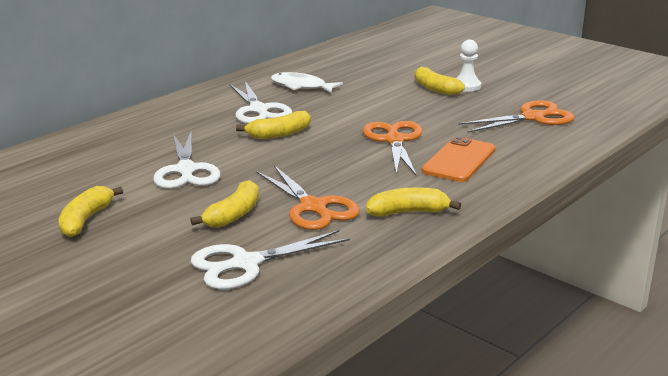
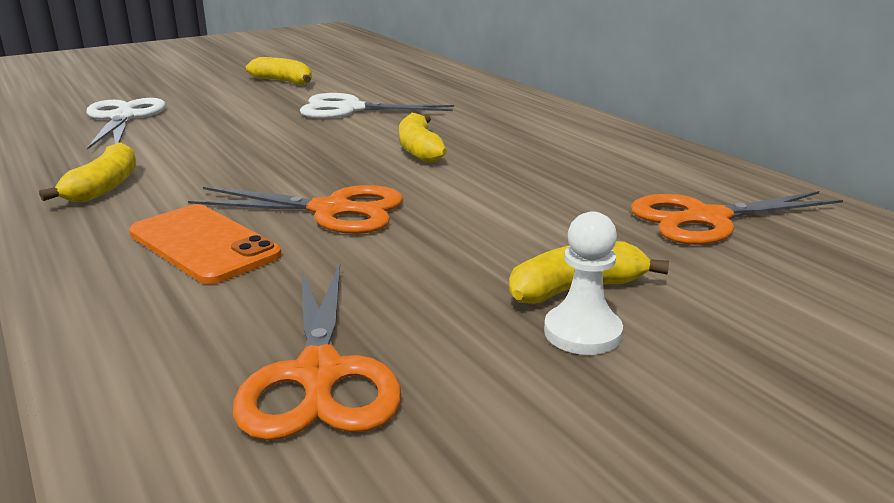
camera: 105 degrees right, 0 degrees up
yellow banana [190,180,259,228] -> none
white scissors [229,81,292,124] -> none
orange scissors [256,165,360,230] -> orange scissors moved to [631,191,843,245]
white fish [271,72,343,93] -> none

